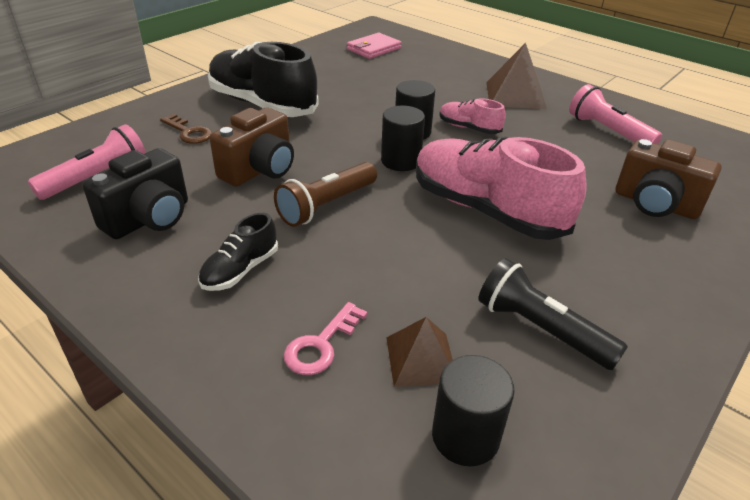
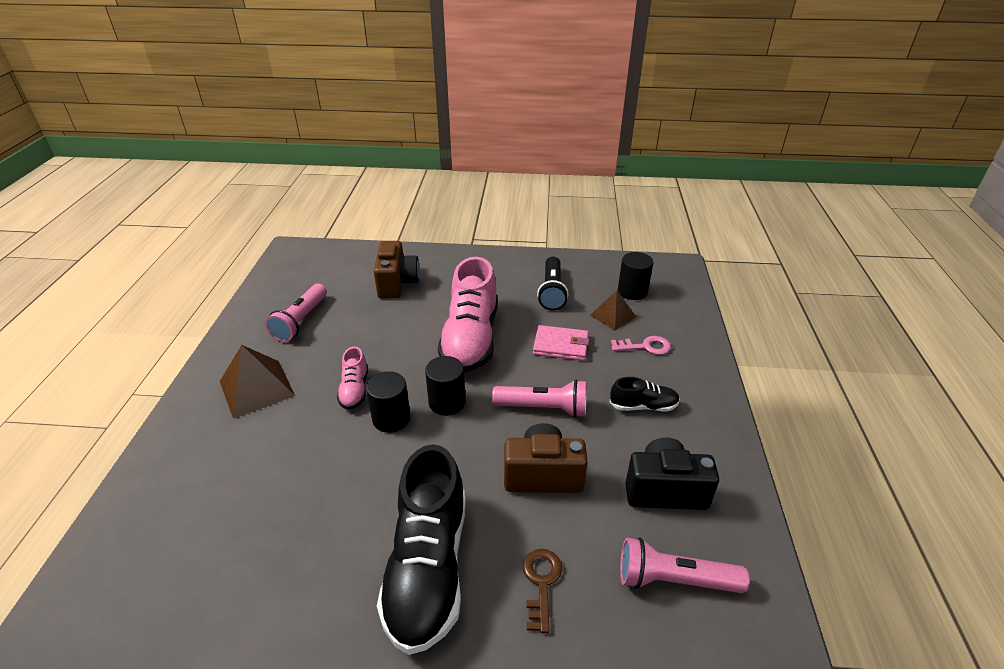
camera: 125 degrees left, 0 degrees up
brown flashlight [274,162,377,227] -> pink flashlight [492,380,586,418]
pink wallet [347,33,402,59] -> pink wallet moved to [533,325,589,361]

